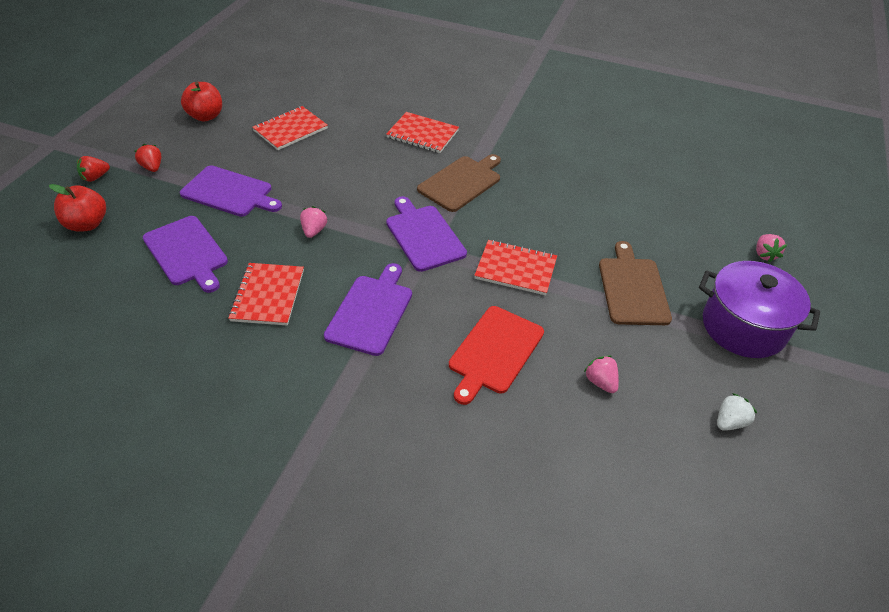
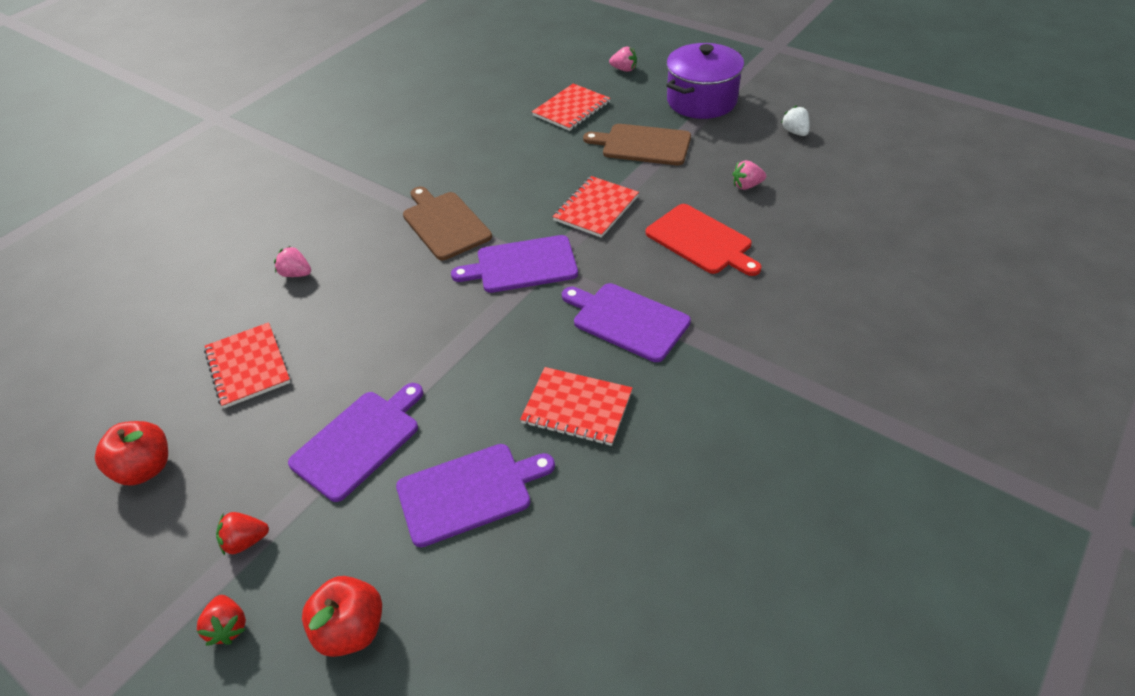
camera: 70 degrees left, 0 degrees up
pink strawberry [300,206,327,238] -> pink strawberry moved to [274,246,311,277]
red notebook [386,112,459,153] -> red notebook moved to [532,83,610,131]

